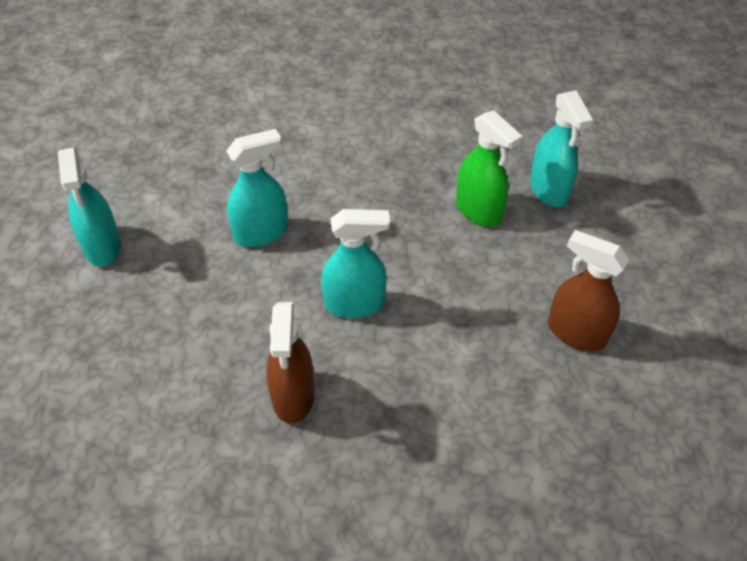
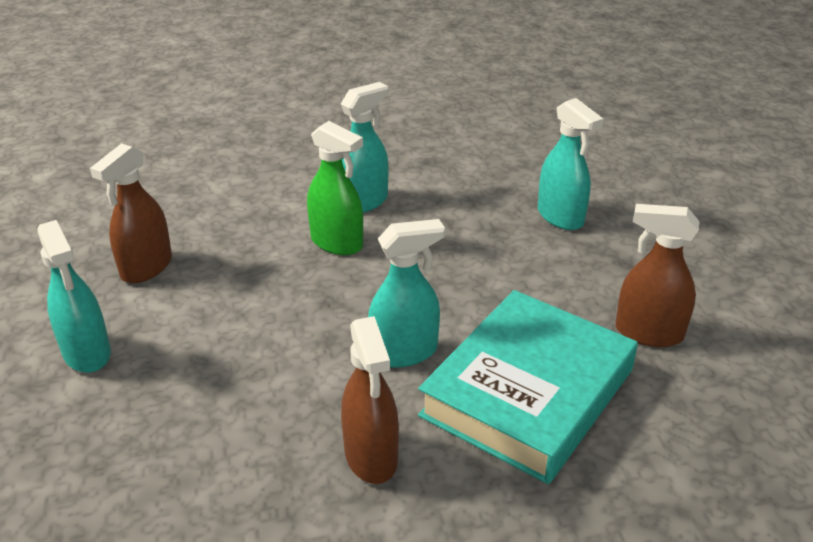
camera: 15 degrees left, 15 degrees down
turquoise spray bottle [226,129,288,247] -> turquoise spray bottle moved to [341,82,388,213]
green spray bottle [456,110,522,227] -> green spray bottle moved to [307,121,363,255]
none -> brown spray bottle [90,143,172,283]
none -> turquoise book [418,290,638,484]

